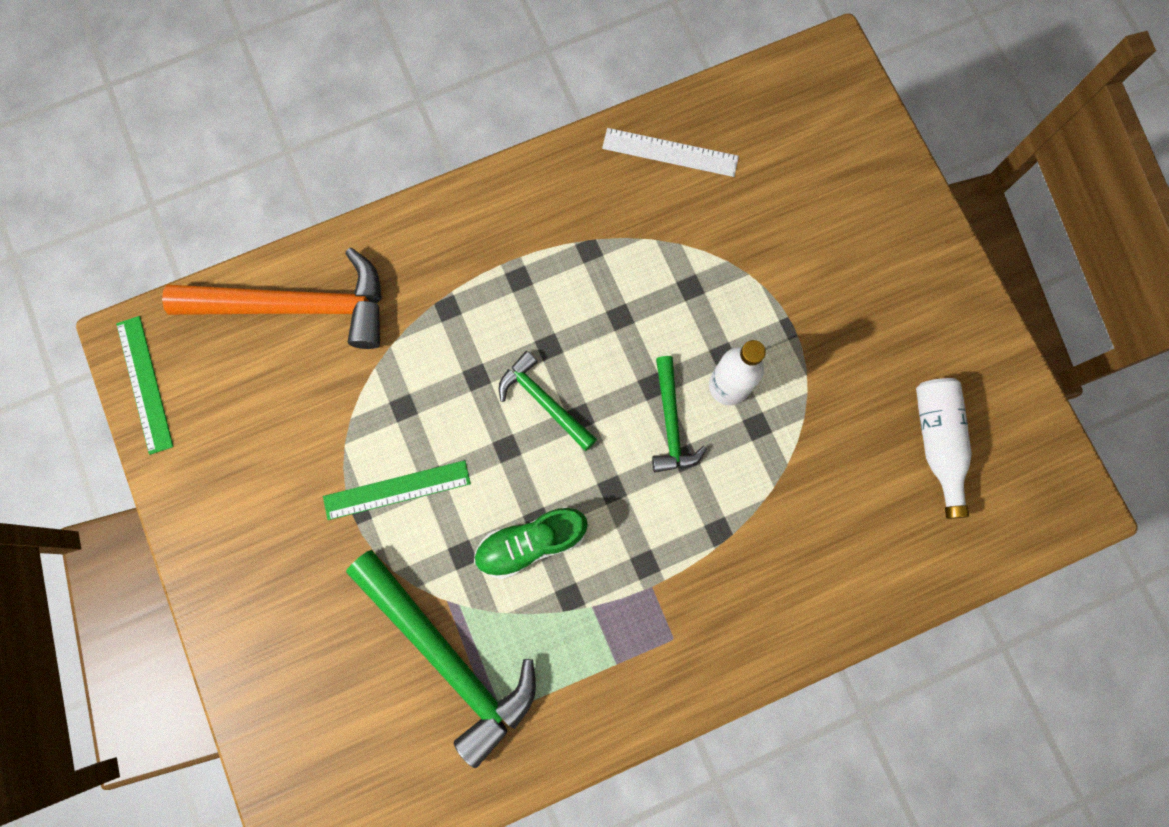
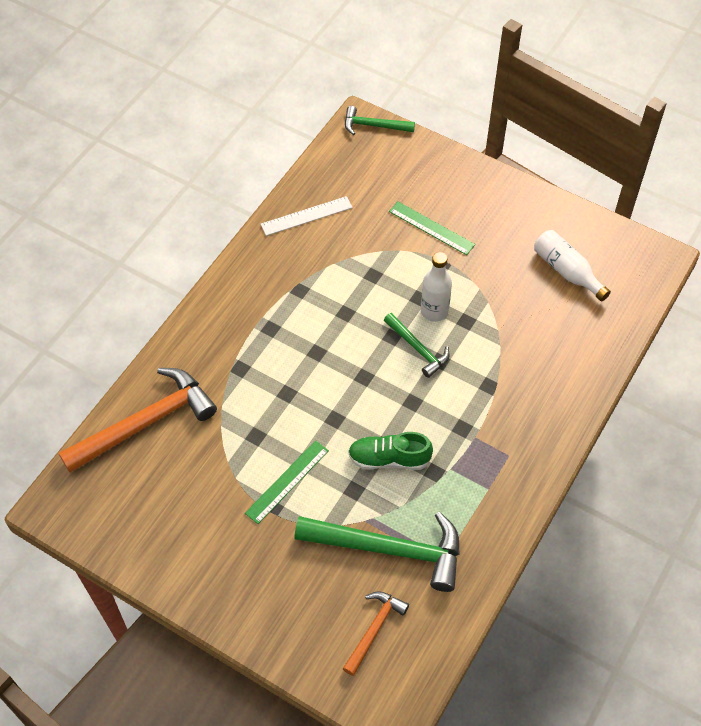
camera: 35 degrees left, 20 degrees down
green ruler [116,316,174,455] -> green ruler moved to [389,202,475,255]
green shoe [474,507,588,579] -> green shoe turned 60 degrees clockwise [348,432,433,470]
green hammer [499,351,597,451] -> green hammer moved to [345,106,415,135]
none -> orange hammer [343,591,409,676]

